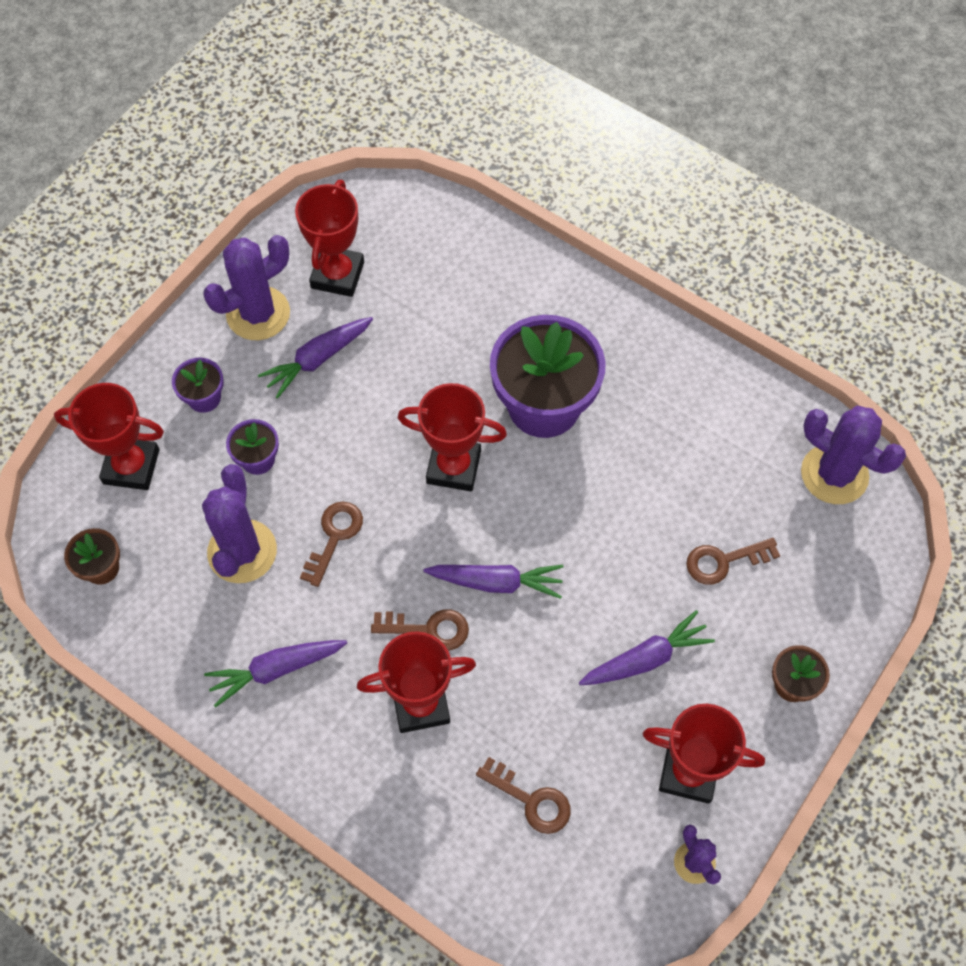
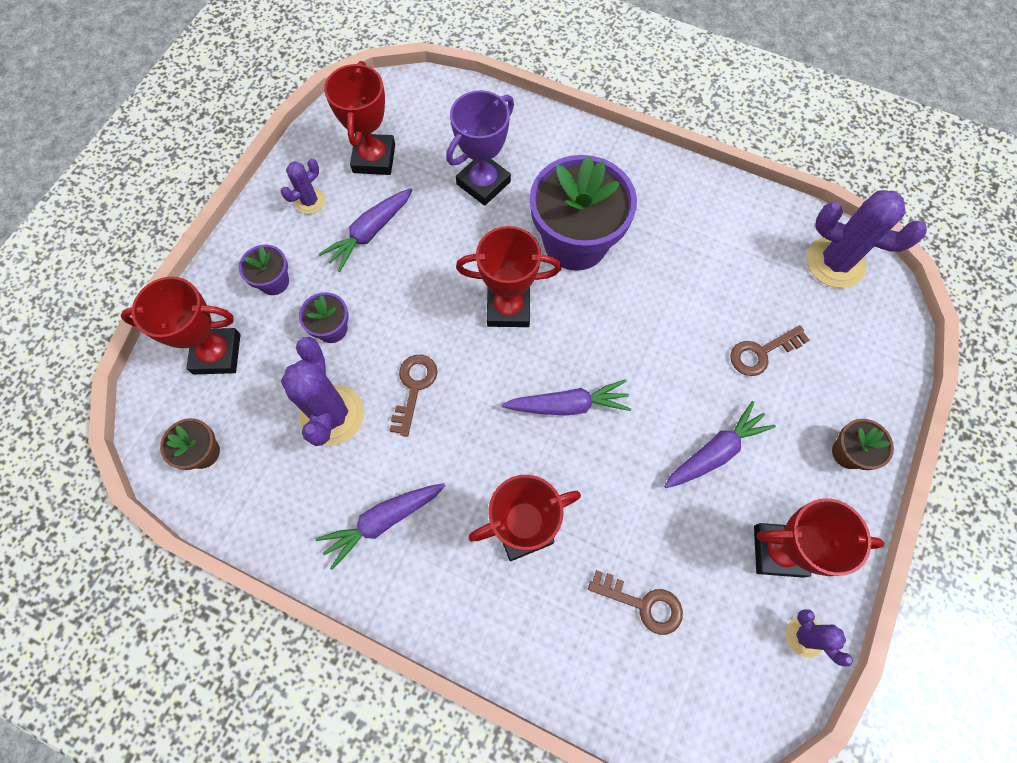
camera: 10 degrees left, 5 degrees up
purple cactus [203,235,290,340] -> purple cactus [281,159,325,214], size x0.54
brown key [371,609,469,650] -> none
none -> purple trophy [446,90,514,206]

